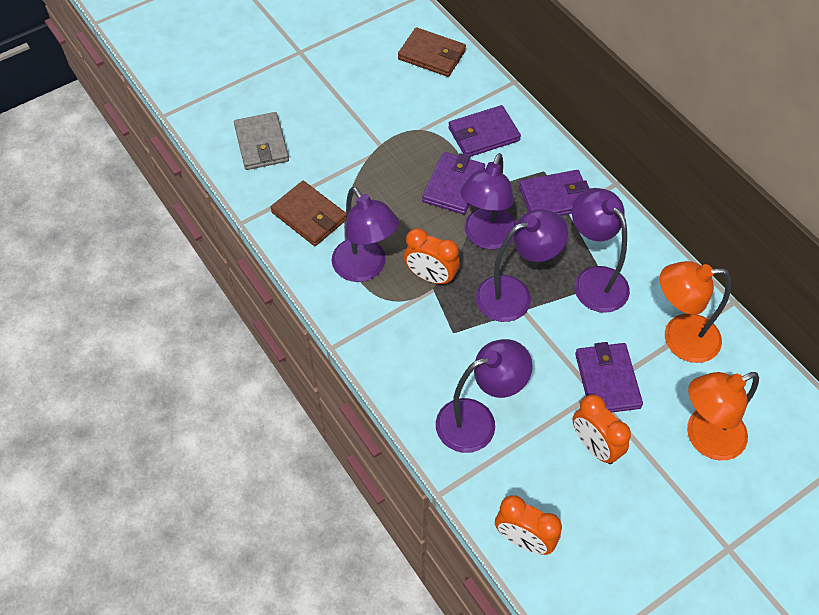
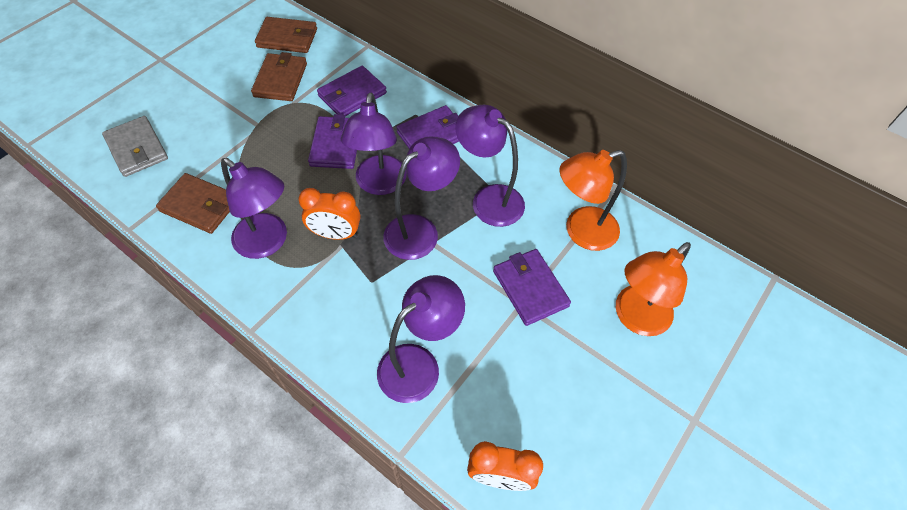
camera: 20 degrees left, 0 degrees up
orange clock [573,395,631,464] -> none
none -> brown wallet [251,52,307,101]

